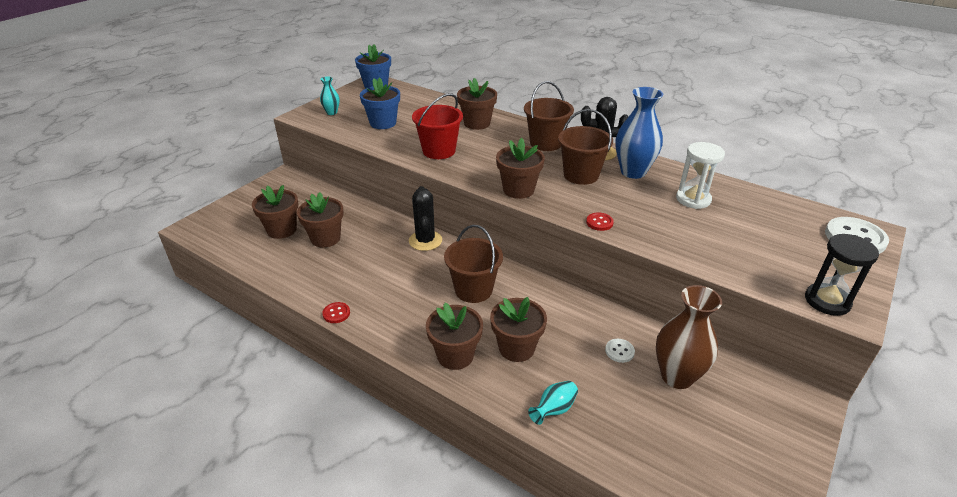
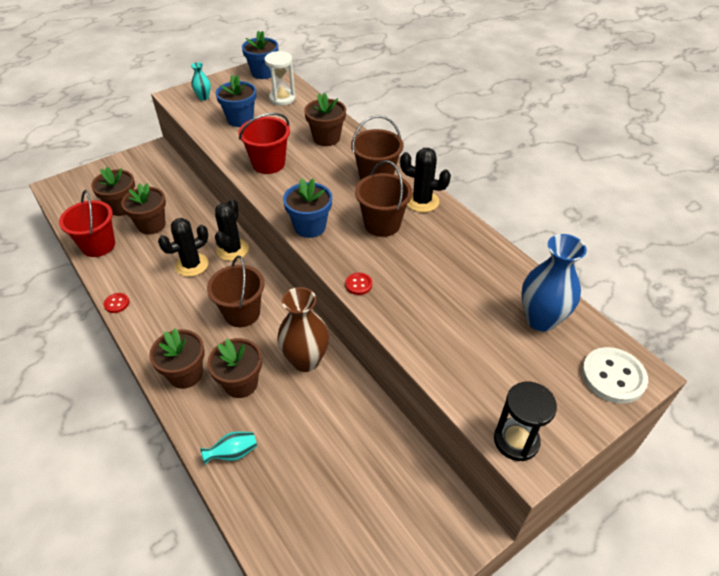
camera: 20 degrees right, 10 degrees up
brown flower pot [496,138,545,199] -> blue flower pot [283,178,332,238]
white button [605,339,635,363] -> none
blue vase [615,87,663,179] -> blue vase moved to [522,234,587,332]
brown vase [656,285,722,389] -> brown vase moved to [277,287,329,372]
white hourglass [676,142,725,209] -> white hourglass moved to [264,51,296,106]
none -> red bucket [59,190,115,257]
none -> black cactus [158,218,209,277]

